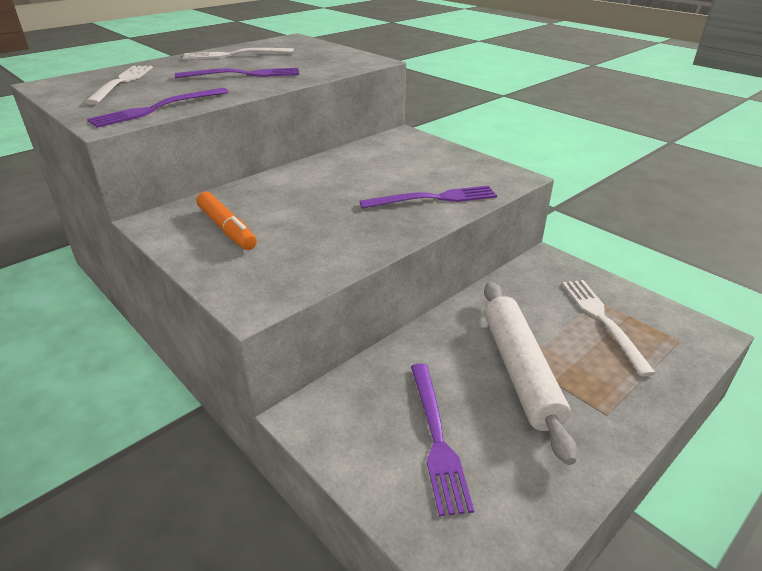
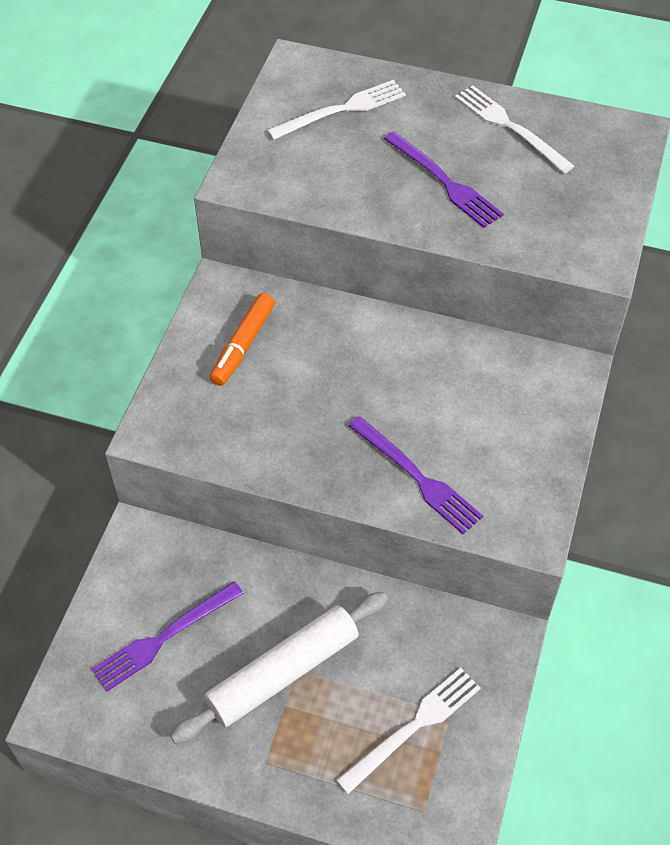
camera: 60 degrees right, 20 degrees up
purple fork [87,88,228,128] -> none

